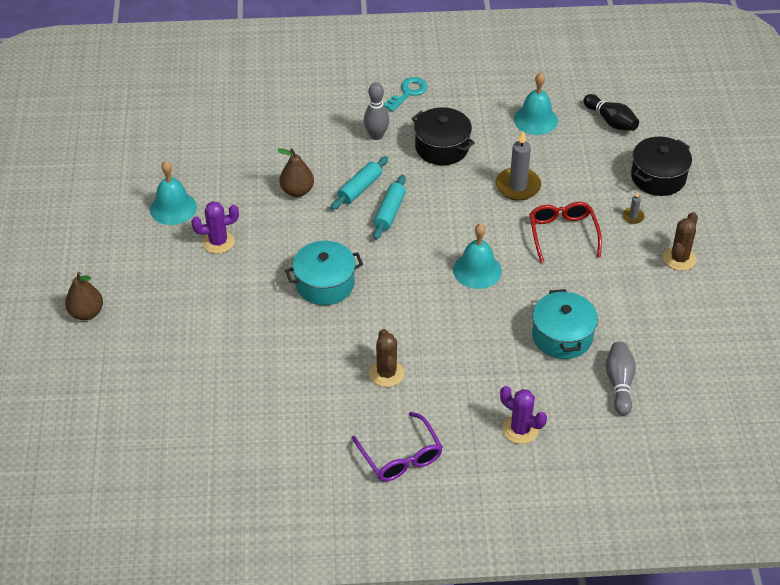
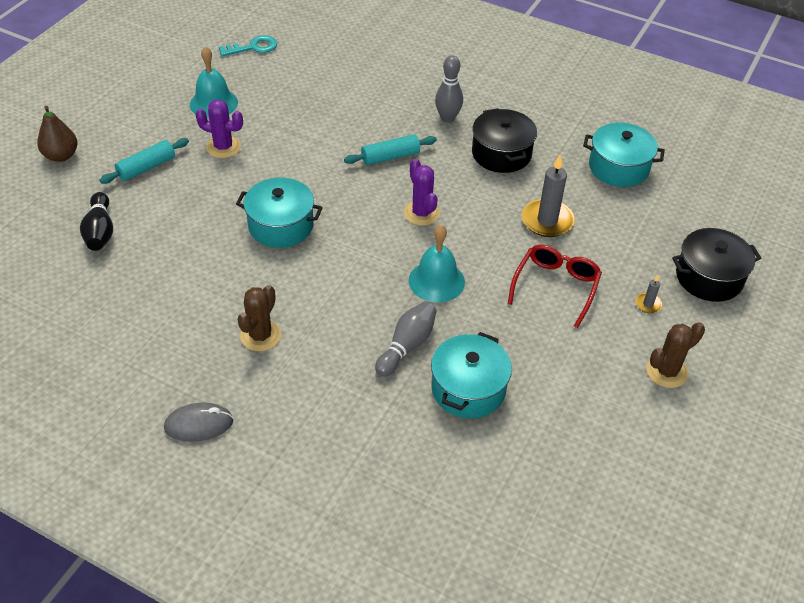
camera: 30 degrees right, 0 degrees up
brown pear [277,148,314,197] -> none
purple glasses [352,412,443,482] -> grey mouse [164,403,233,442]
turquoise rolling pin [373,175,406,240] -> turquoise rolling pin moved to [100,138,189,184]
turquoise key [384,77,428,112] -> turquoise key moved to [219,35,277,57]
purple cactus [500,386,547,444] -> purple cactus moved to [404,159,440,226]
turquoise bell [514,72,558,135] -> turquoise pot [583,123,665,187]
black bowling pin [583,94,639,131] -> black bowling pin moved to [80,192,113,251]
grey bowling pin [605,341,636,416] -> grey bowling pin moved to [375,301,437,377]

